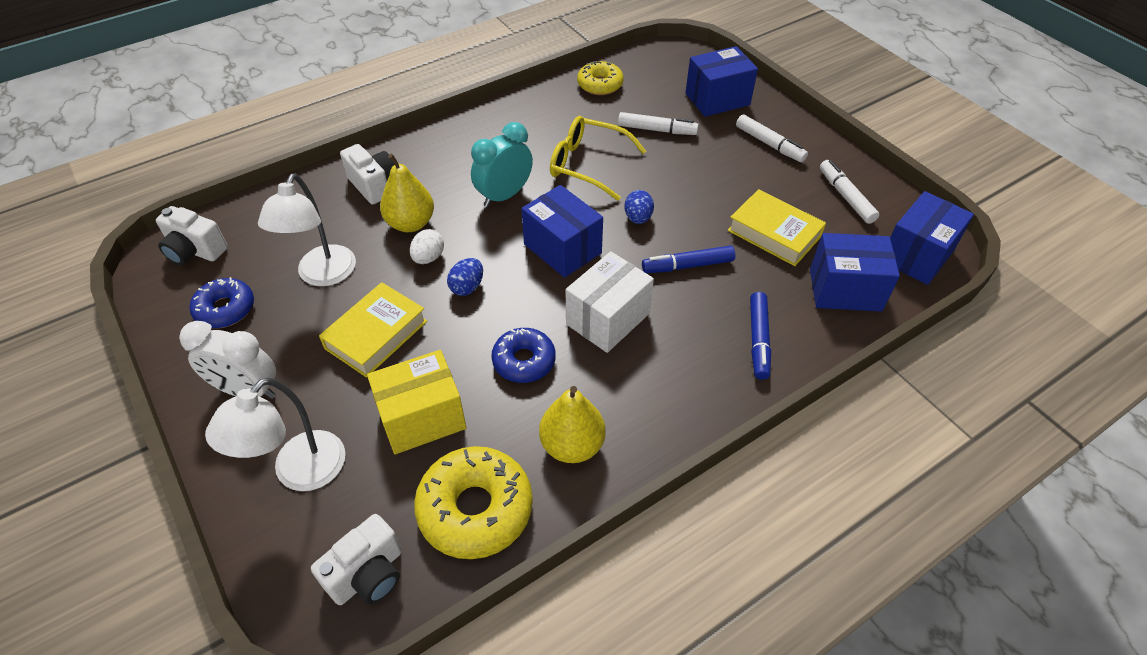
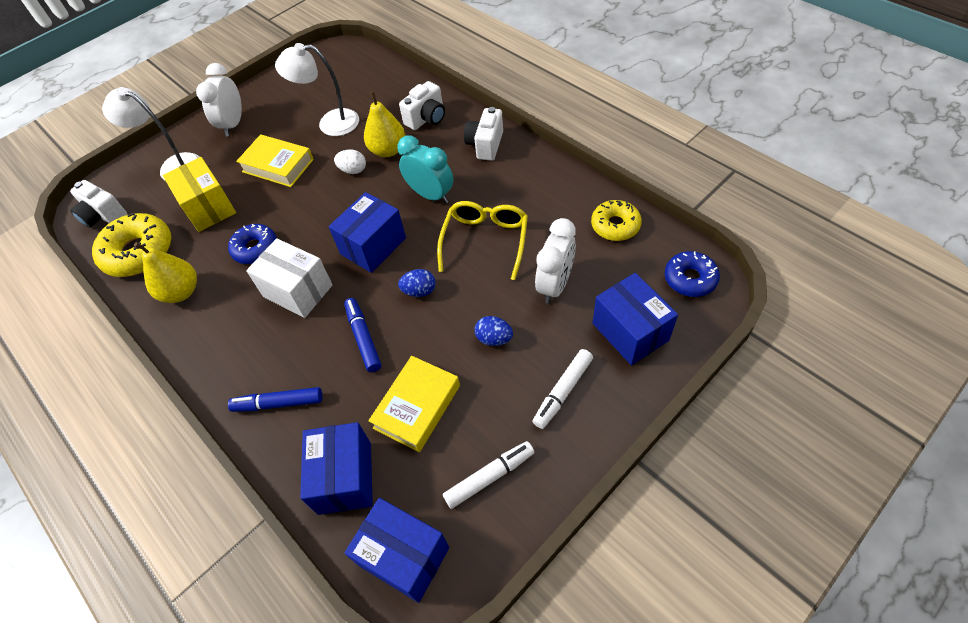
camera: 85 degrees right, 5 degrees up
white camera [156,206,228,265] -> white camera moved to [464,107,503,161]
blue donut [190,277,254,329] -> blue donut moved to [665,251,720,297]
blue egg [447,258,483,296] -> blue egg moved to [474,316,513,346]
white marker [618,112,699,135] -> white clock [535,218,576,304]

